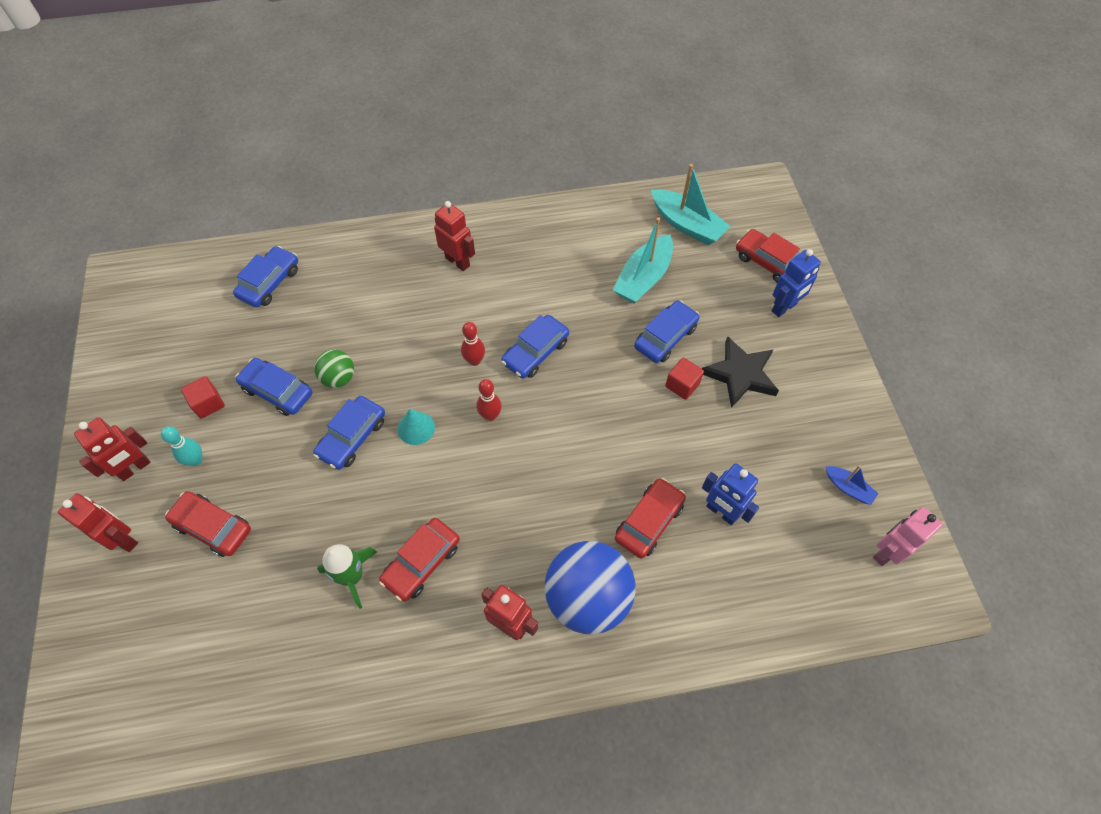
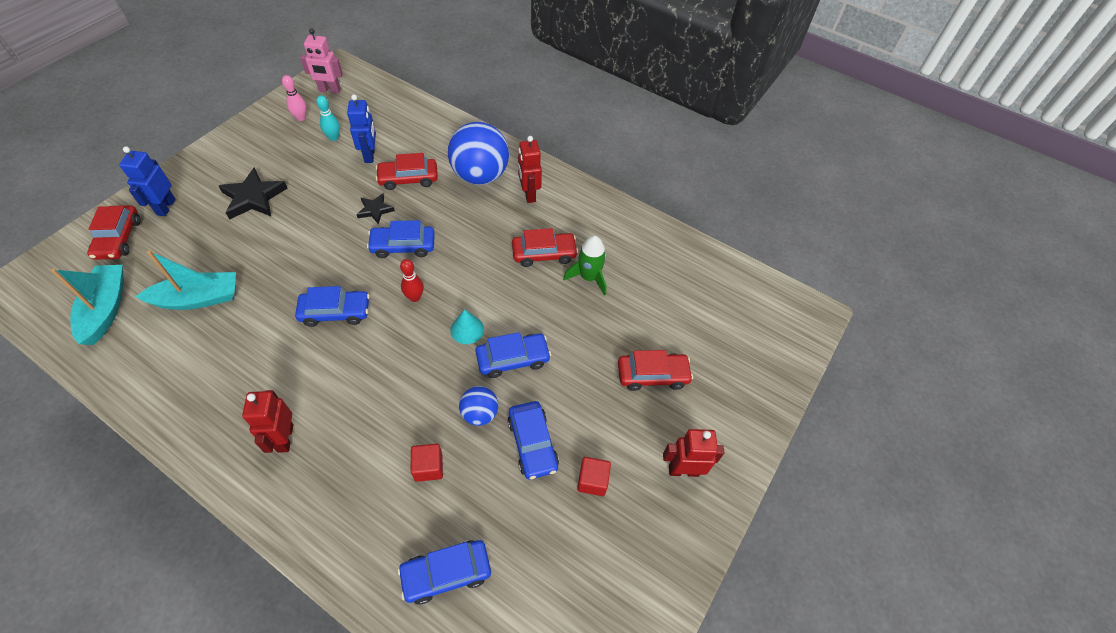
camera: 140 degrees left, 5 degrees down
red robot [58,493,138,552] -> none
turquoise bowling pin [161,426,203,466] -> turquoise bowling pin moved to [316,95,340,141]
red car [165,491,251,557] -> red car turned 75 degrees counterclockwise [618,350,693,391]
green ball [314,350,354,388] -> blue ball [459,386,498,426]
red bowling pin [461,322,485,366] -> none
blue car [634,301,699,363] -> blue car moved to [367,220,435,258]
red cube [665,357,704,400] -> red cube moved to [411,444,443,482]
blue robot [772,249,821,317] -> blue robot turned 90 degrees counterclockwise [119,146,176,216]
blue boat [826,465,879,505] -> pink bowling pin [282,75,307,121]
none -> black star [356,194,395,224]

